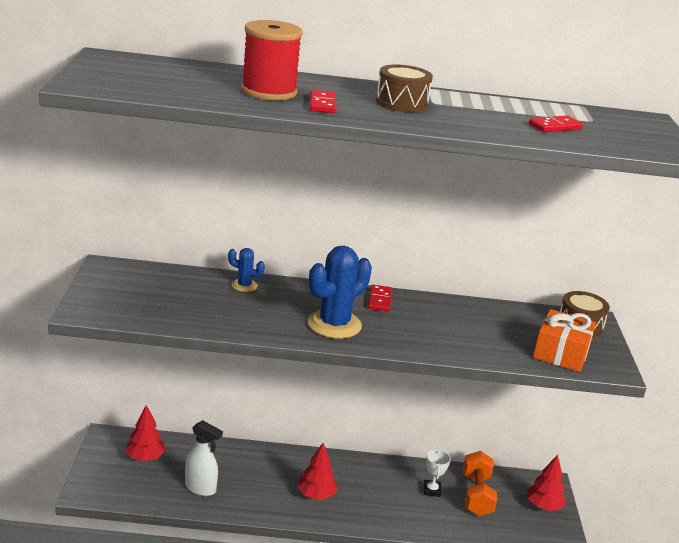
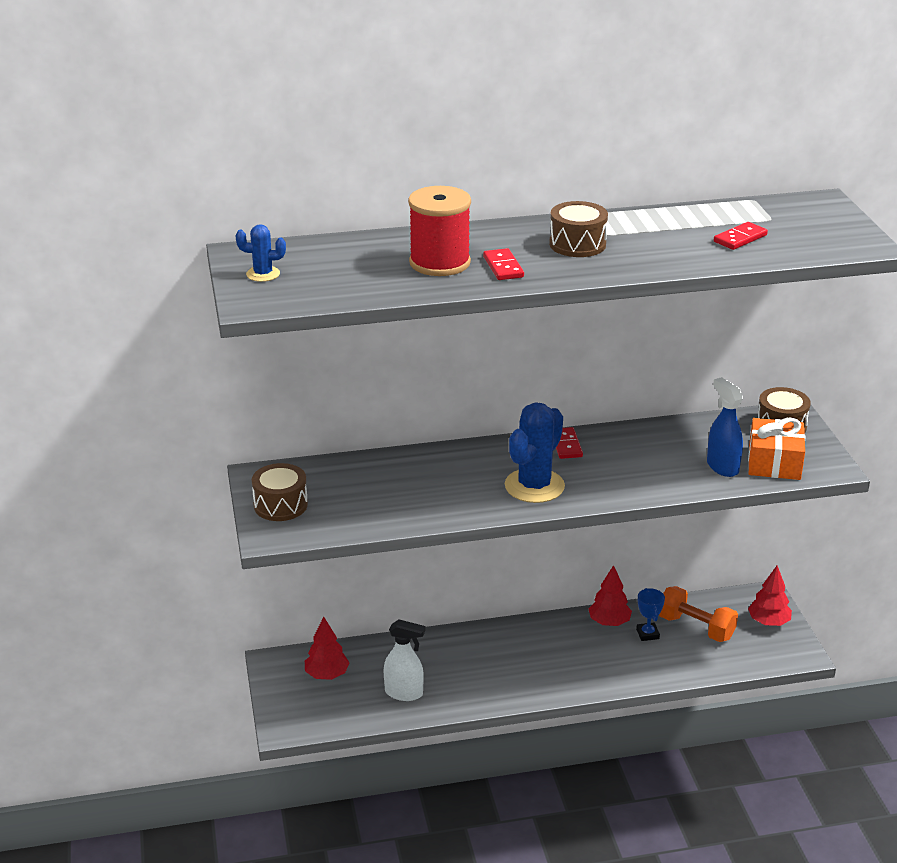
camera: 10 degrees left, 5 degrees up
blue cactus [228,248,265,292] -> blue cactus moved to [235,224,286,282]
red tree [298,443,338,500] -> red tree moved to [588,565,632,626]
white trophy [424,449,451,497] -> blue trophy [636,588,665,641]
orange dumbbell [463,451,498,516] -> orange dumbbell turned 45 degrees counterclockwise [659,586,738,642]
none -> brown drum [252,463,308,521]
none -> blue spray bottle [707,377,743,477]

